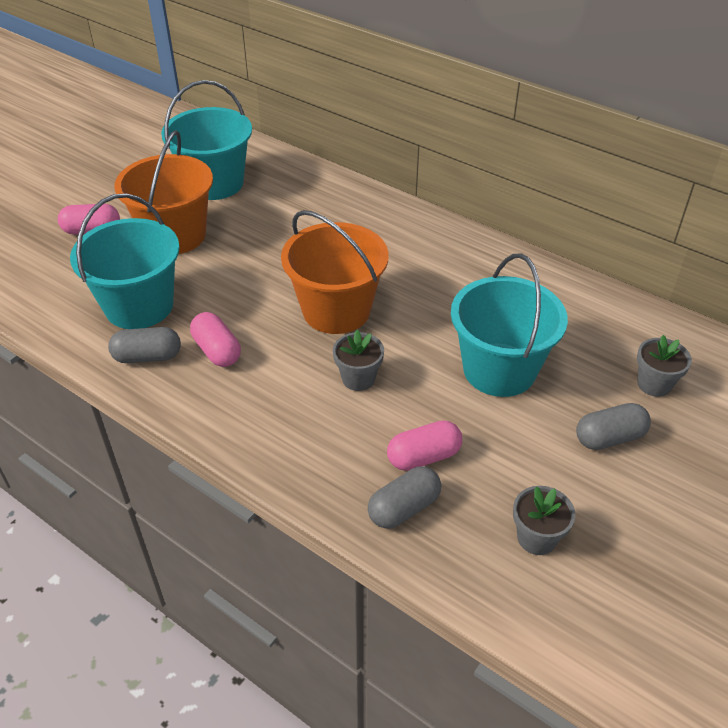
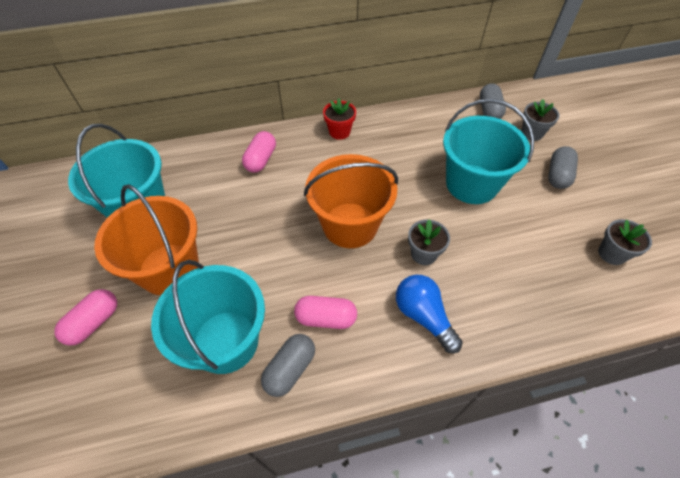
camera: 50 degrees left, 10 degrees up
grey capsule [368,466,441,529] -> grey capsule moved to [480,83,506,119]
pink capsule [387,420,462,471] -> pink capsule moved to [242,131,276,173]
none -> red flower pot [323,98,356,140]
none -> blue light bulb [396,275,463,353]

